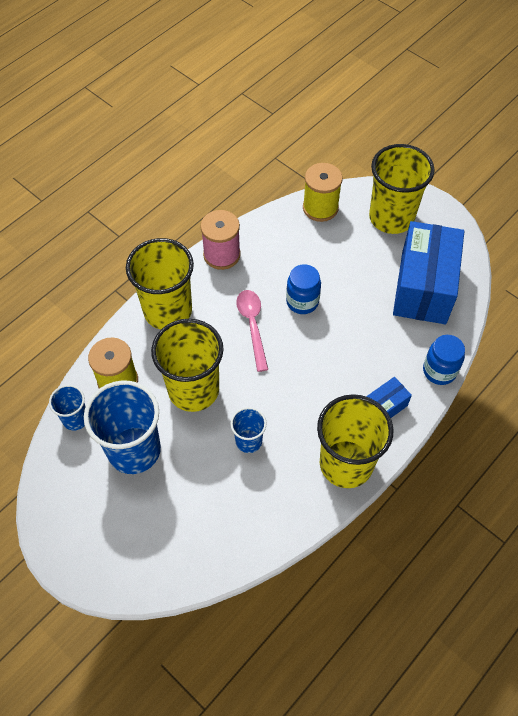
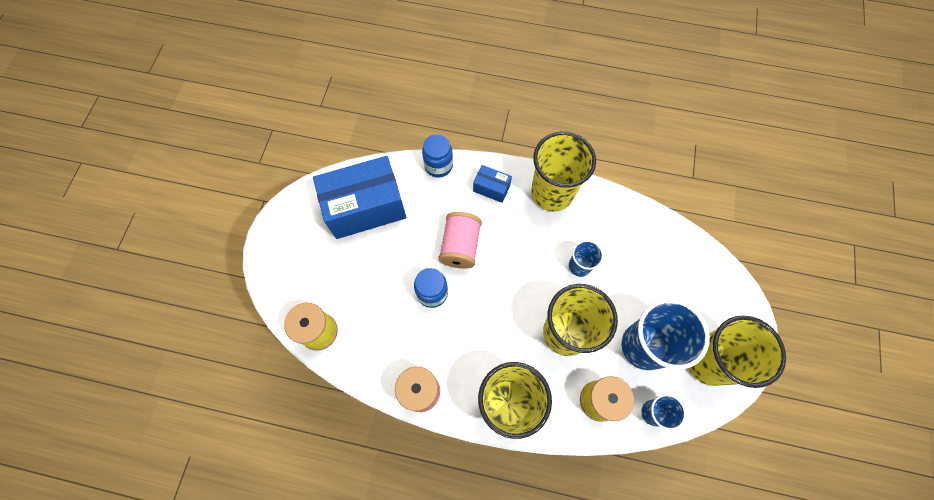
camera: 120 degrees left, 10 degrees up
pink spoon [236,290,268,372] -> none
yellow cup [369,144,435,234] -> yellow cup moved to [689,315,786,388]
none -> pink spool [438,212,482,269]

